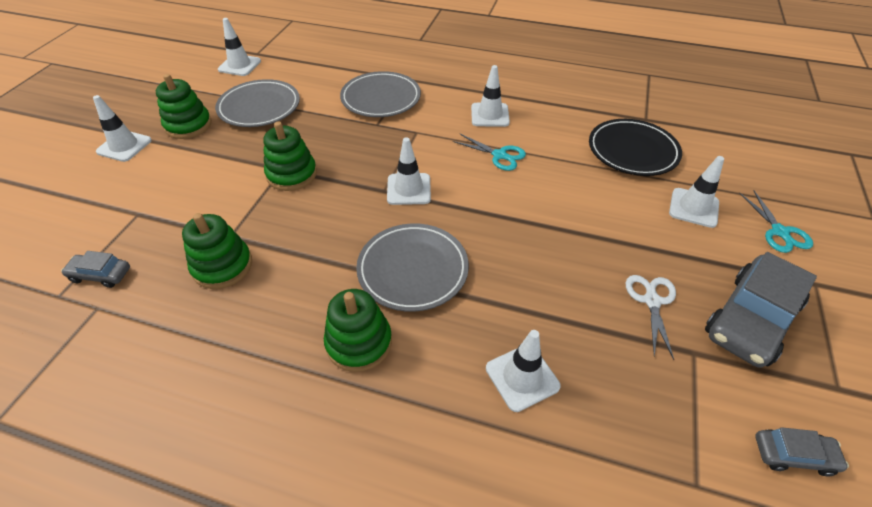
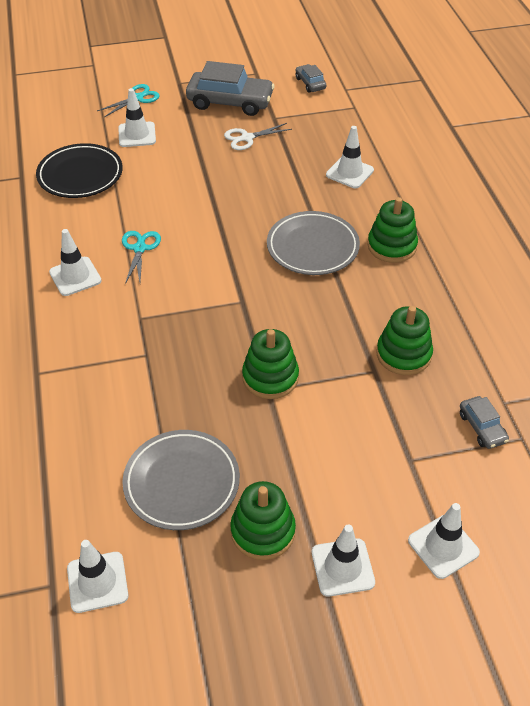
camera: 120 degrees left, 0 degrees up
grey plate [340,71,421,117] -> none
white traffic cone [387,137,431,205] -> white traffic cone moved to [408,503,480,579]

